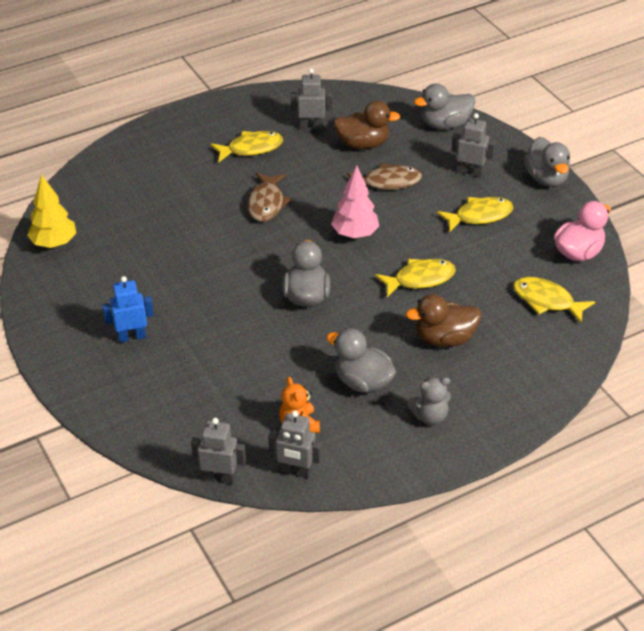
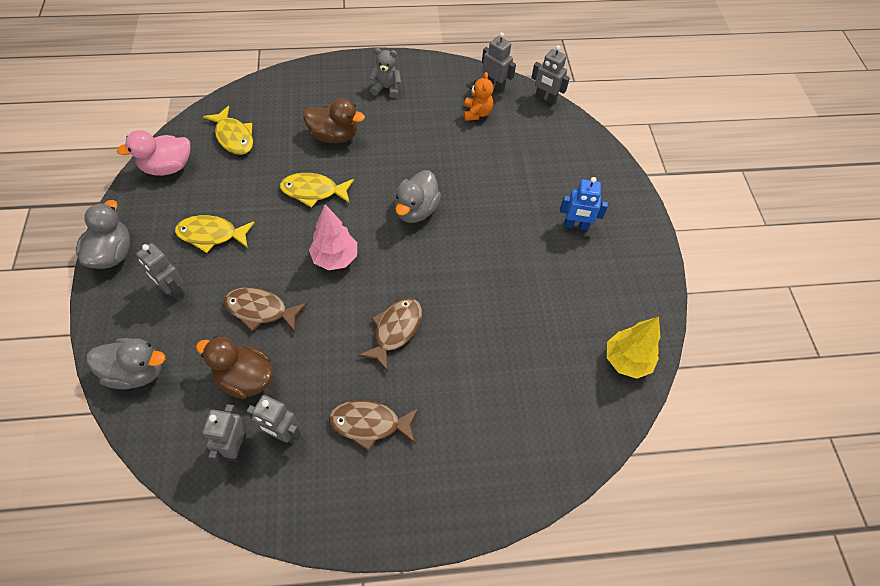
camera: 160 degrees left, 15 degrees up
yellow fish [210,131,283,162] -> brown fish [329,400,419,451]
grey duck [326,329,396,393] -> none
none -> grey robot [202,404,247,465]

